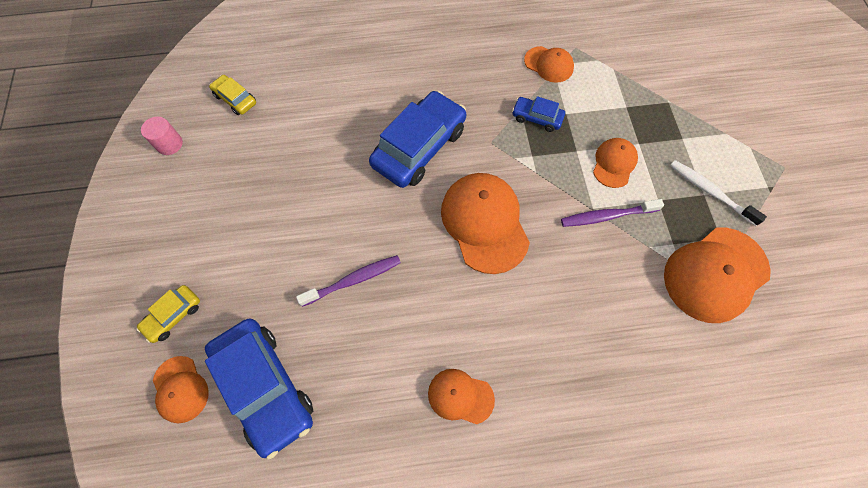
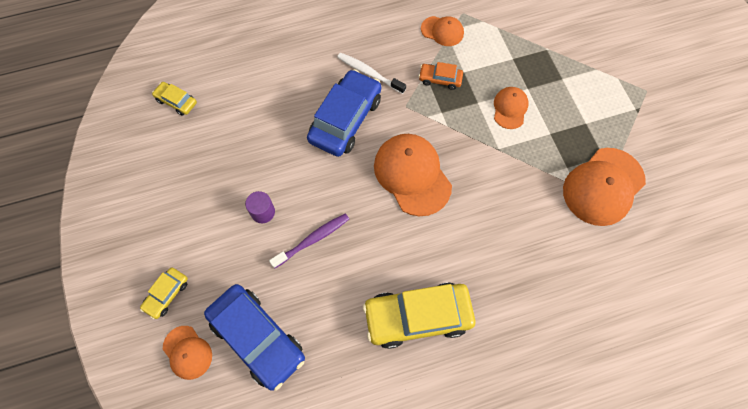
camera: 10 degrees left, 0 degrees up
pink cylinder [141,117,183,155] -> none
orange cap [428,369,495,424] -> yellow car [363,282,476,349]
blue car [512,96,565,132] -> orange car [419,62,463,90]
purple toothbrush [561,199,664,227] -> none
white toothbrush [670,160,767,226] -> white toothbrush moved to [337,53,406,94]
none -> purple cylinder [245,191,275,223]

